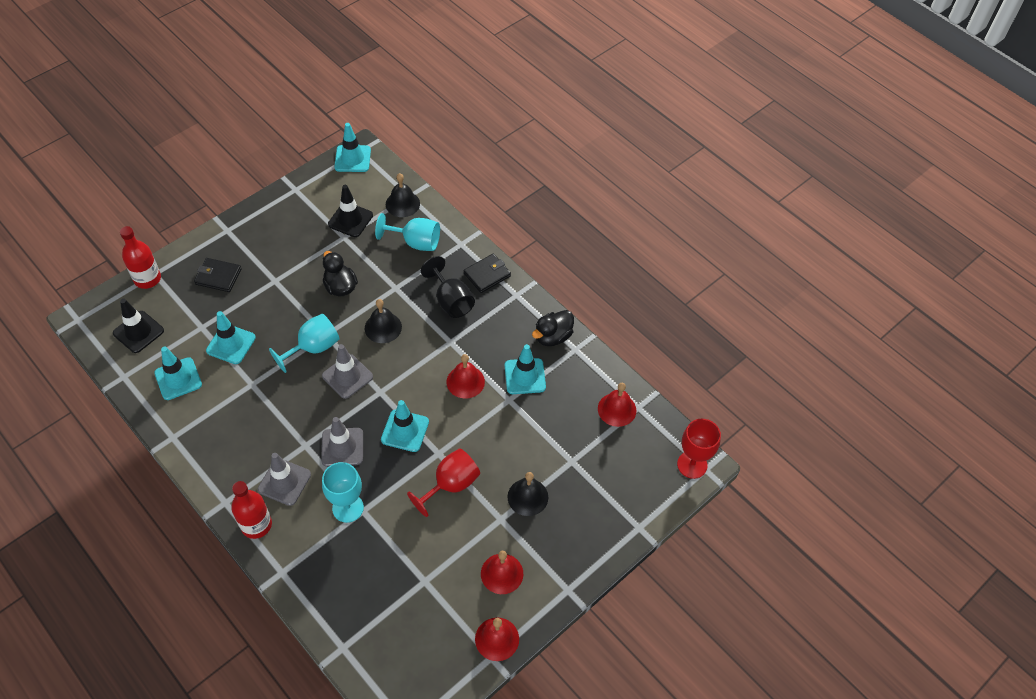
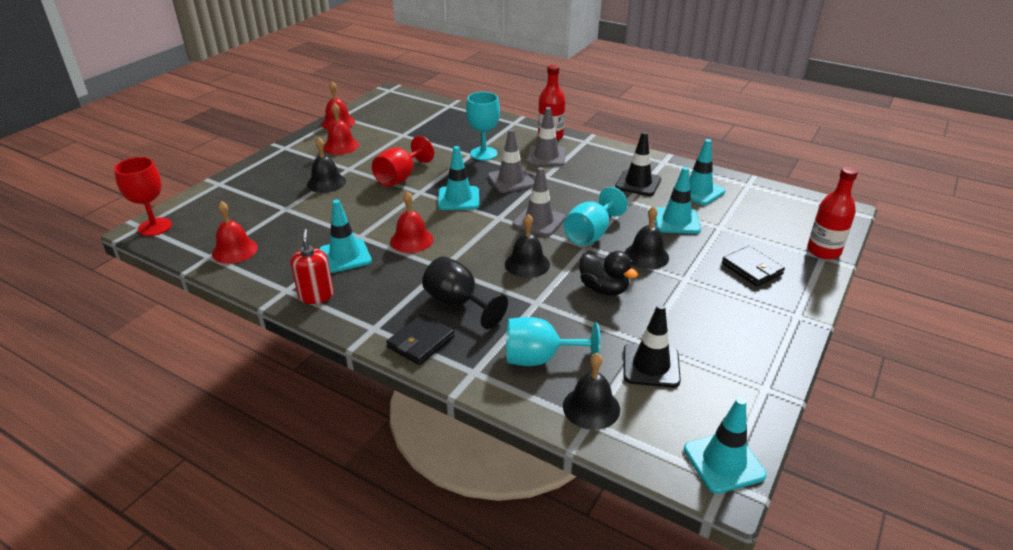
camera: 165 degrees right, 20 degrees down
black traffic cone [113,299,164,353] -> black traffic cone moved to [615,132,661,196]
black wallet [194,258,241,292] -> black wallet turned 60 degrees clockwise [722,246,785,287]
black duck [532,310,574,346] -> red soap dispenser [290,229,334,304]
none -> black bell [624,206,669,269]

